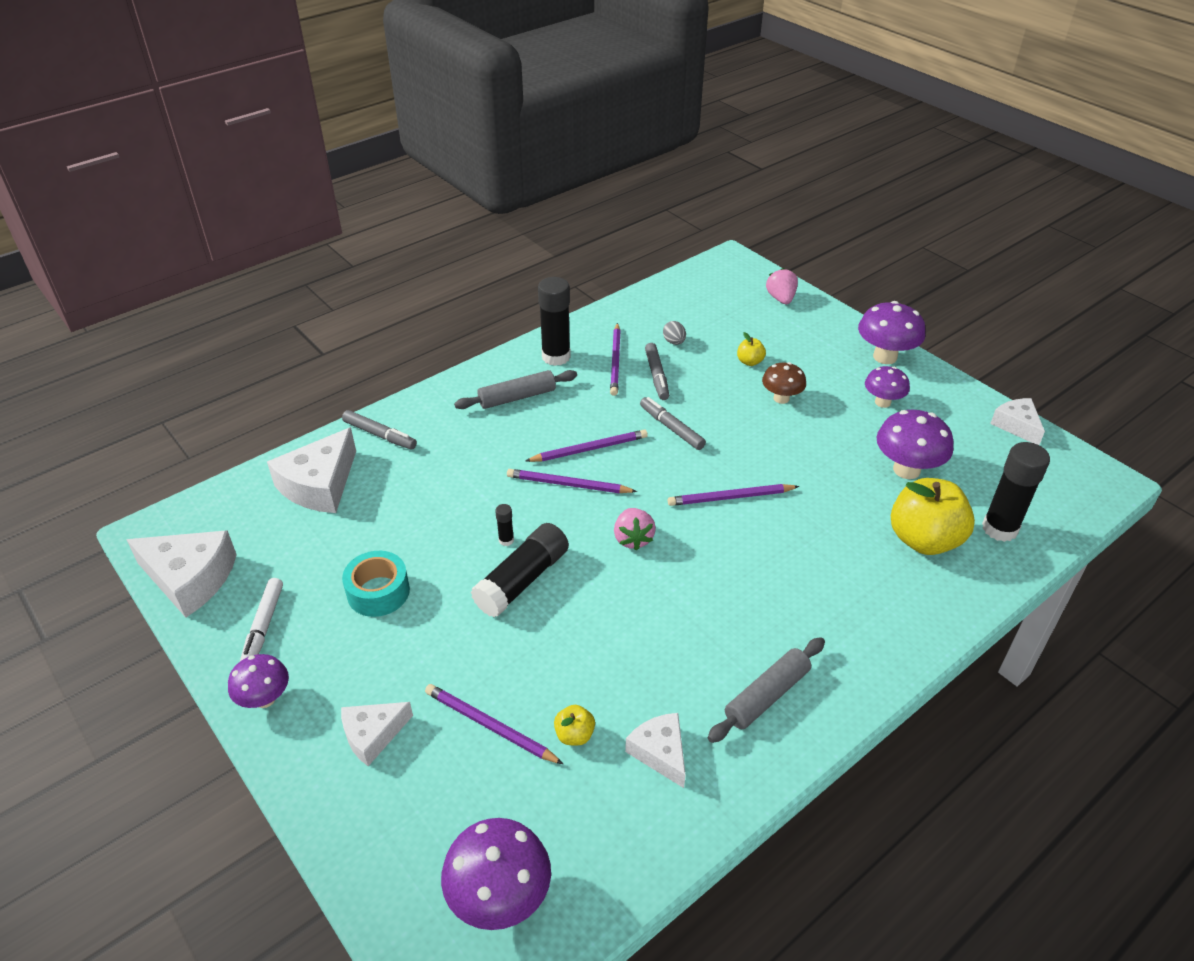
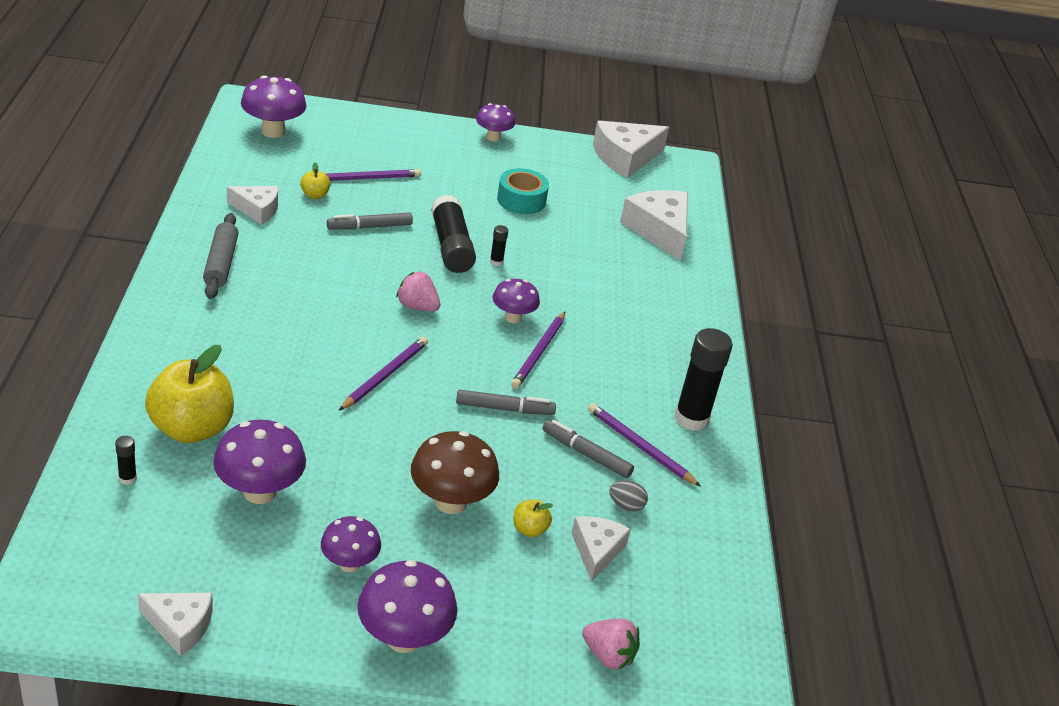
camera: 125 degrees right, 5 degrees down
white marker [240,578,283,661] -> none
white cheese [341,702,413,766] -> white cheese moved to [572,516,631,582]
grey marker [342,410,417,449] -> grey marker moved to [327,212,413,230]
grey rolling pin [454,370,577,409] -> none
purple pencil [507,469,638,493] -> purple mushroom [493,279,540,323]
brown mushroom [762,362,806,404] -> brown mushroom [411,431,499,514], size x1.56
black glue stick [982,442,1050,542] -> black glue stick [115,436,137,485], size x0.44

